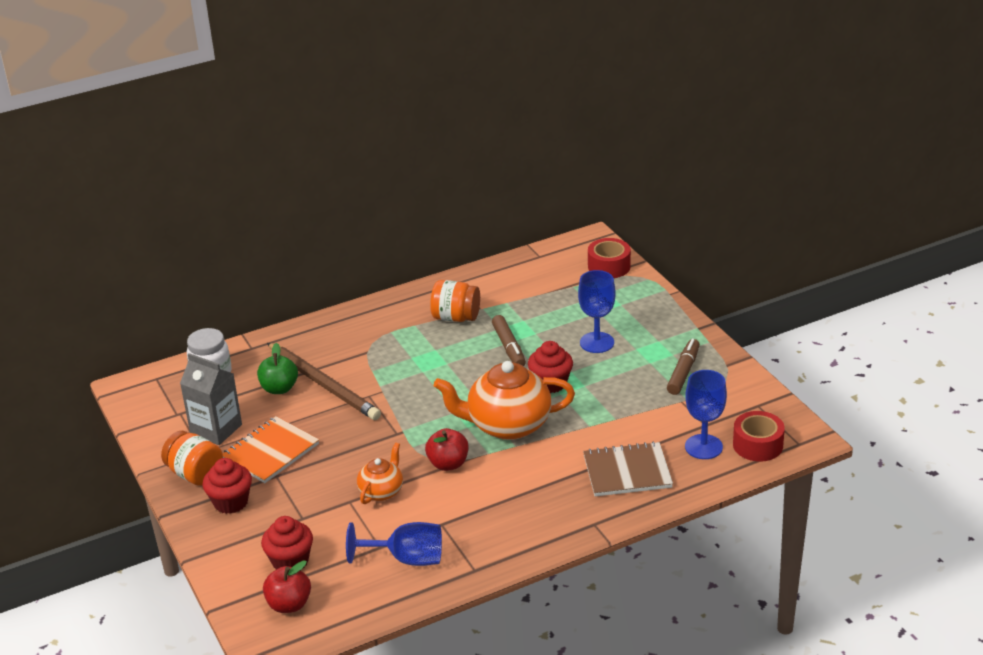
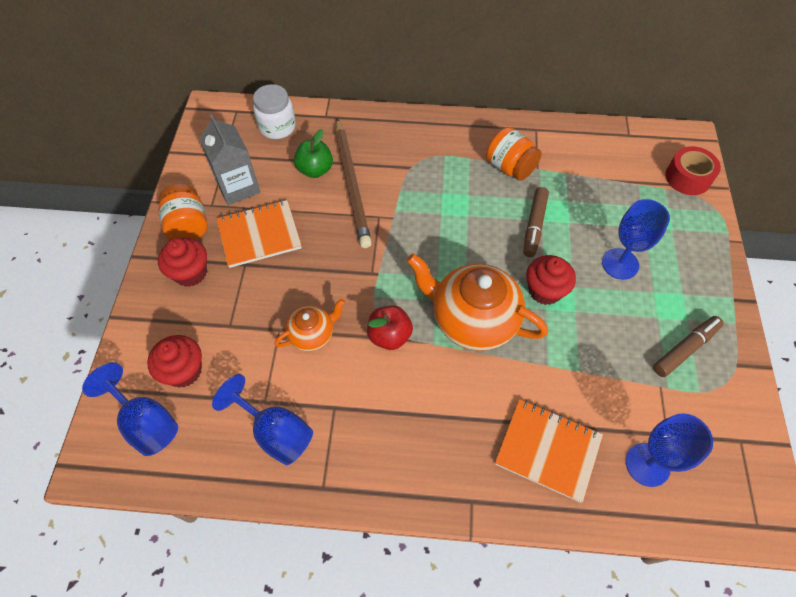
camera: 30 degrees right, 25 degrees up
red apple [263,560,311,613] -> blue goblet [82,362,178,456]
brown notebook [583,442,673,496] -> orange notebook [495,399,603,503]
red tape [733,411,785,462] -> none

